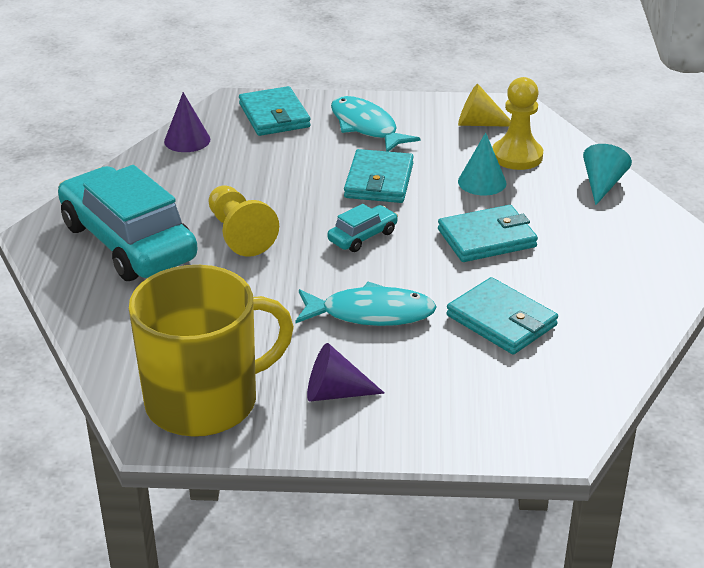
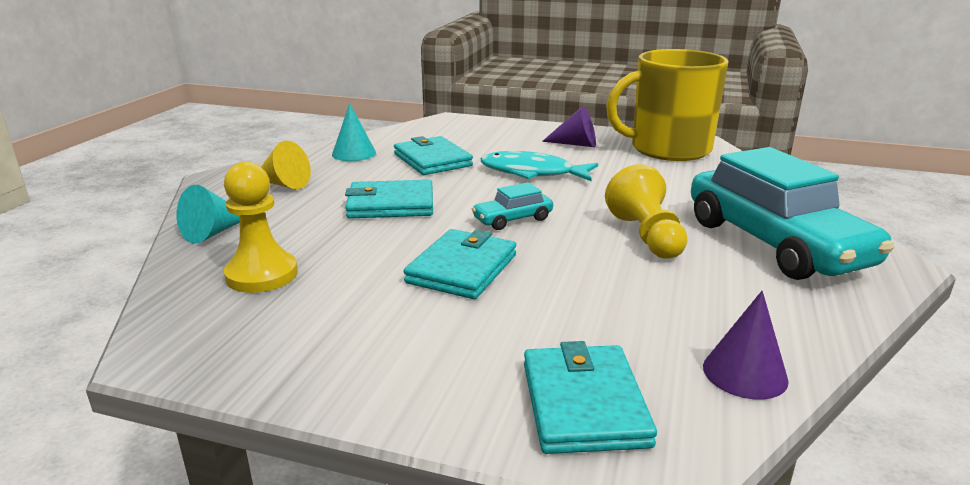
camera: 165 degrees left, 10 degrees down
turquoise fish [331,96,420,152] -> none
yellow cone [458,84,511,127] -> yellow cone moved to [261,141,311,189]
turquoise cone [458,132,507,196] -> turquoise cone moved to [332,103,376,161]

